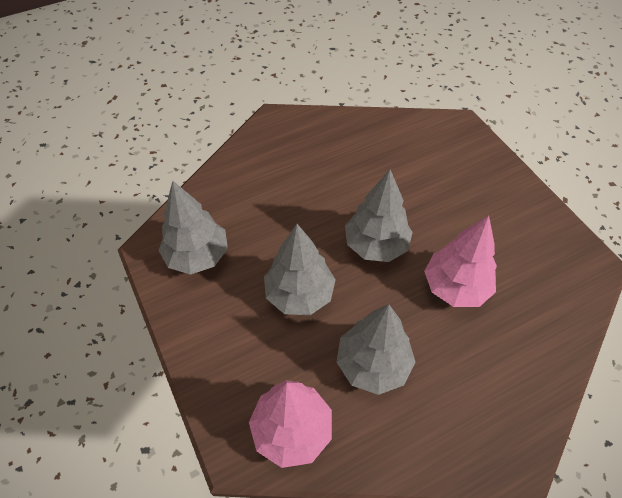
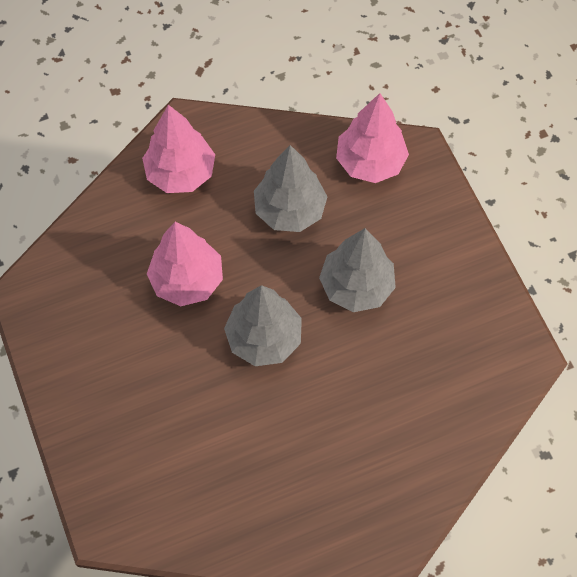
camera: 175 degrees left, 10 degrees up
grey tree [158,181,228,275] -> none
none -> pink tree [142,105,215,193]

